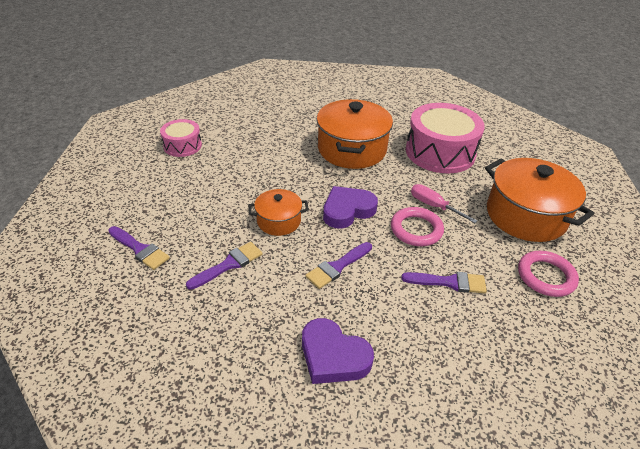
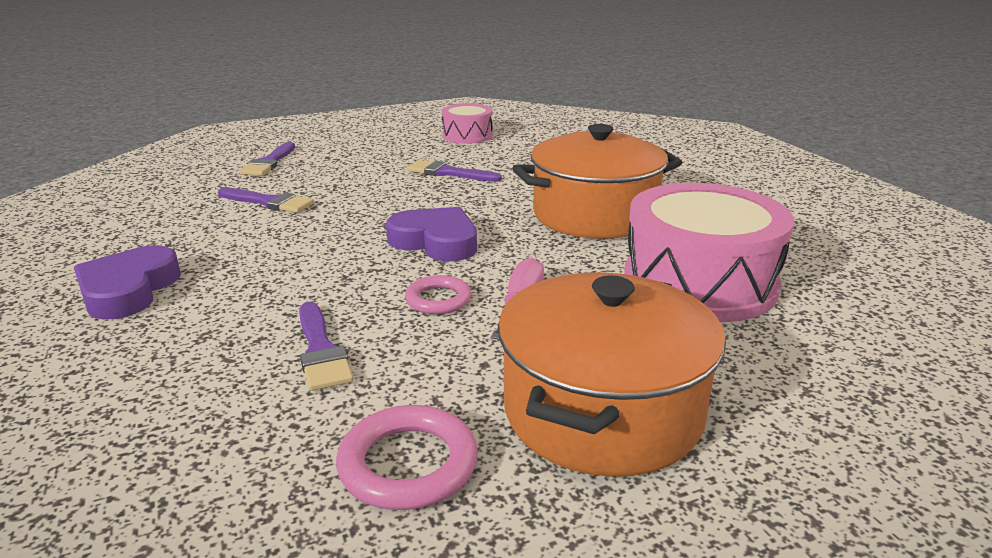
camera: 65 degrees right, 15 degrees down
orange pot [248,189,309,236] -> none
purple brush [305,242,372,289] -> purple brush moved to [407,160,502,182]
pink ring [391,207,444,246] -> pink ring [405,275,471,314], size x0.66

